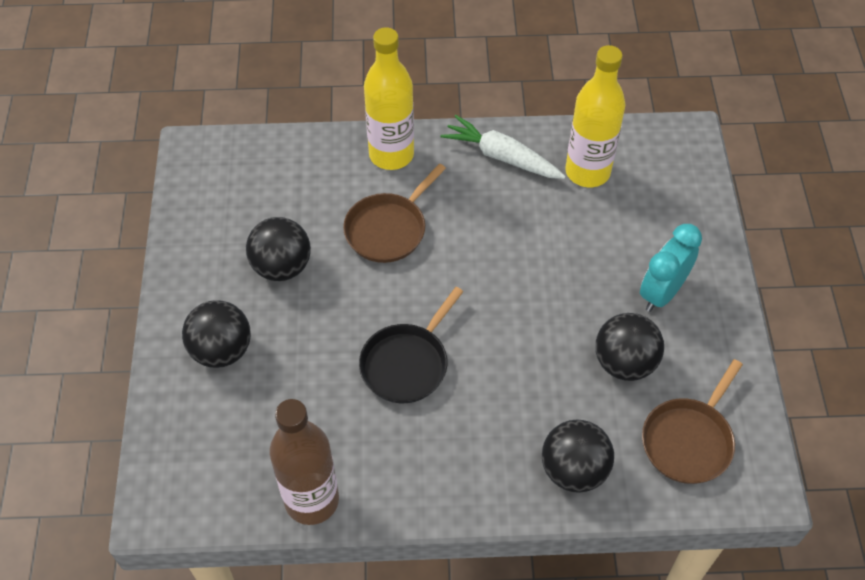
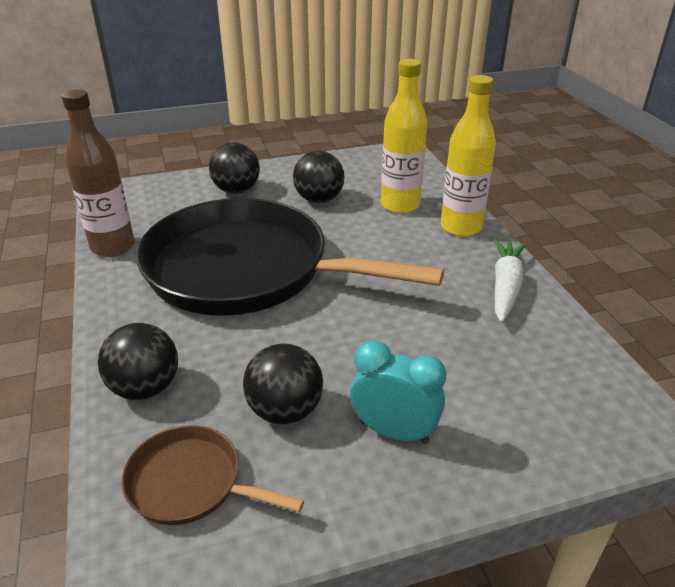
camera: 75 degrees right, 20 degrees down
brown pan [343,163,446,263] -> none
black pan [359,287,463,403] -> black pan [136,198,444,316], size x2.33
yellow bottle [565,45,626,187] -> yellow bottle moved to [381,59,427,214]

